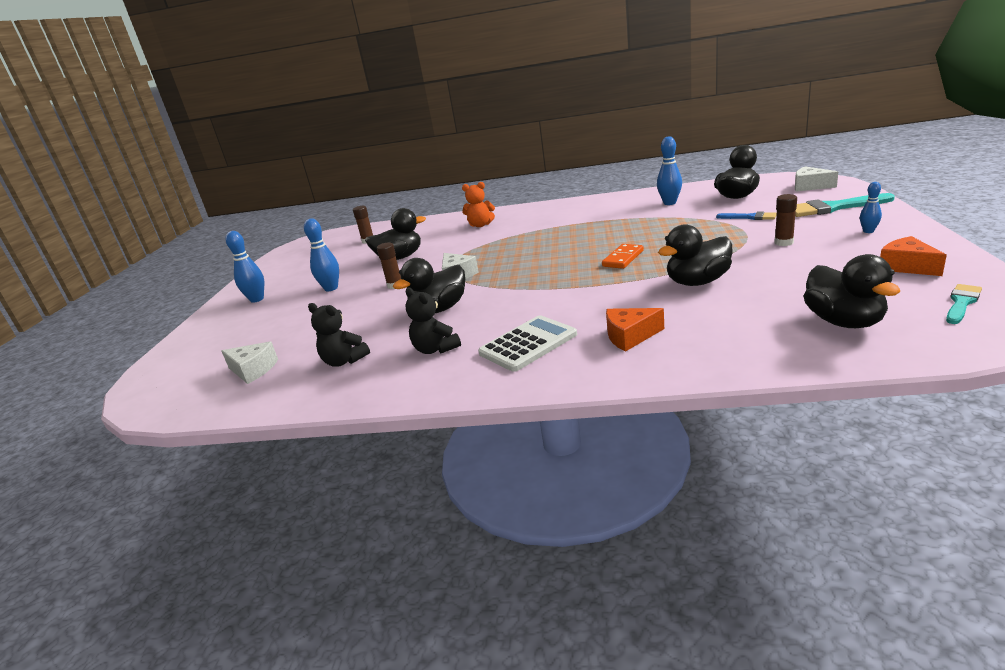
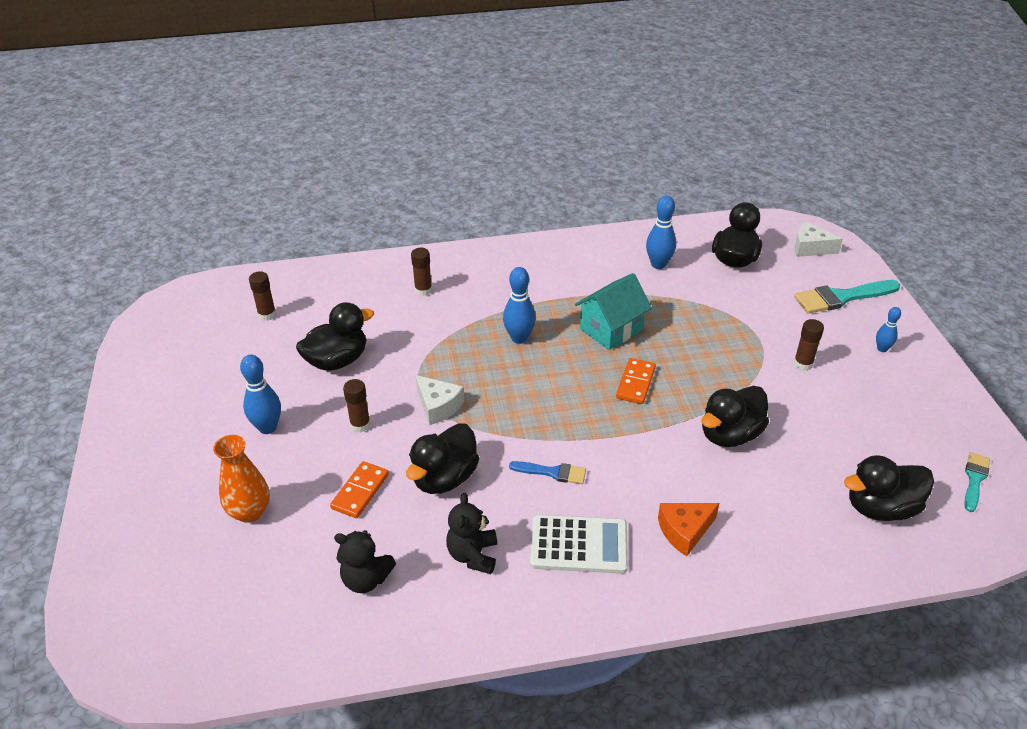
camera: 20 degrees left, 15 degrees up
white cheese [222,342,278,384] -> none
blue bowling pin [226,231,264,303] -> blue bowling pin moved to [503,267,536,344]
black teddy bear [405,287,461,354] -> black teddy bear turned 60 degrees clockwise [446,493,497,574]
orange teddy bear [462,182,495,227] -> brown glue stick [411,248,432,296]
white calculator [478,315,577,372] -> white calculator turned 60 degrees clockwise [530,515,628,574]
blue brush [716,212,777,220] -> blue brush moved to [509,461,586,484]
black duck [804,254,900,328] -> black duck turned 105 degrees clockwise [844,455,934,521]
orange cheese [880,236,947,276] -> none
none -> orange vase [213,435,270,523]
none -> orange domino [330,461,389,518]
none -> turquoise house [575,273,652,350]

